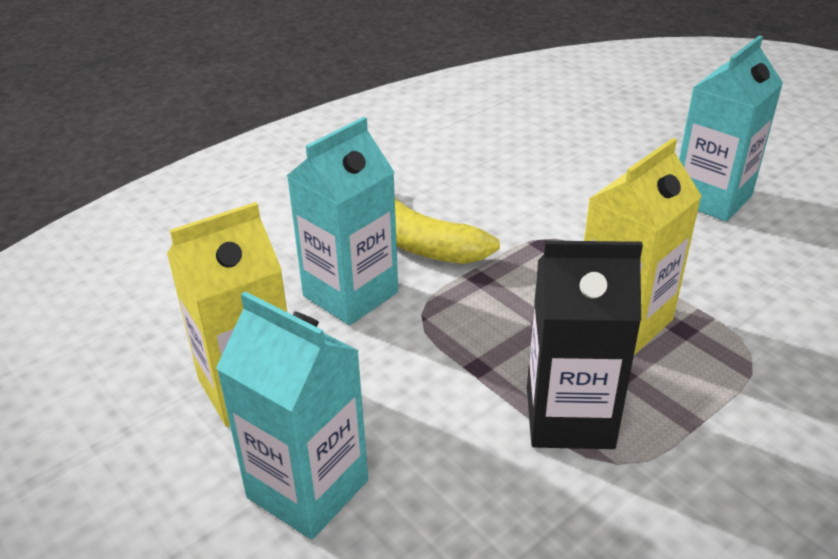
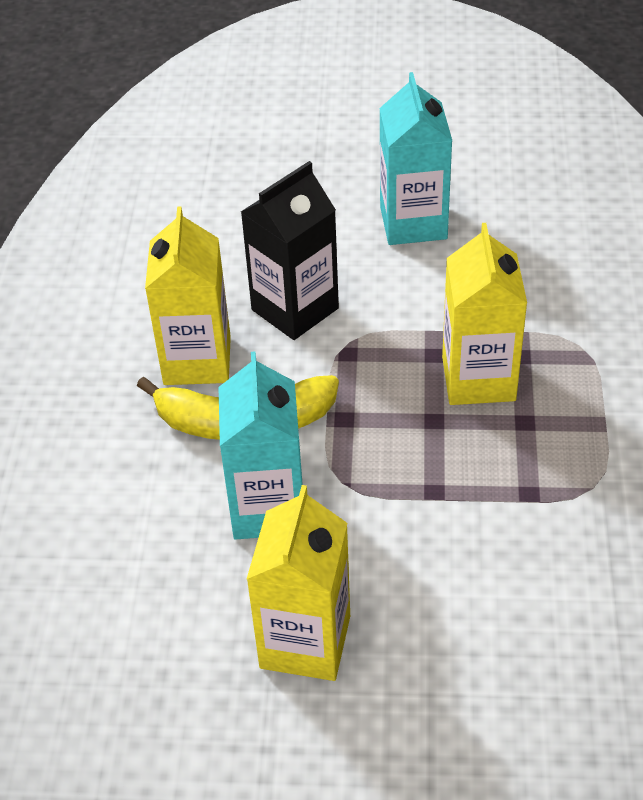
camera: 45 degrees left, 10 degrees up
turquoise carton [216,291,368,540] -> none
black carton [527,241,643,449] -> black carton moved to [241,161,339,340]
none -> yellow carton [145,206,231,385]

